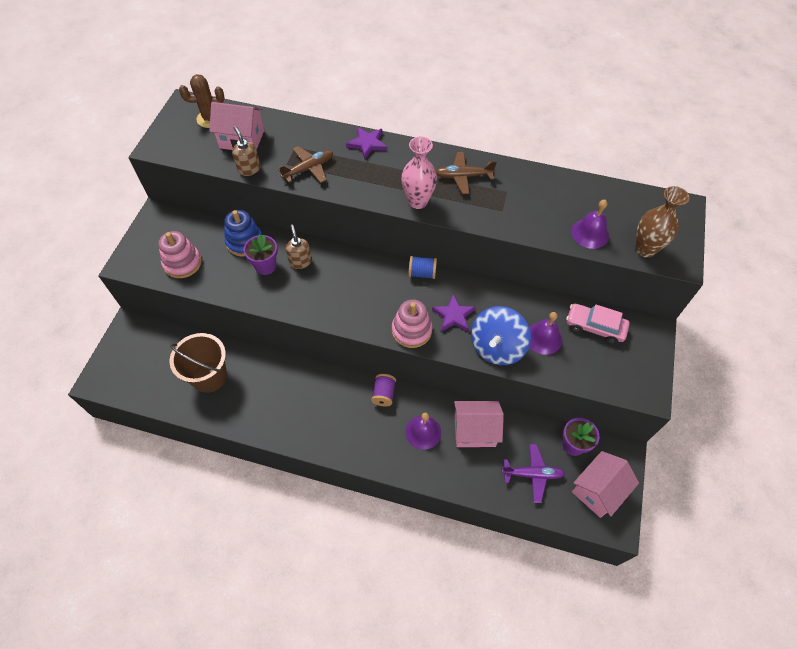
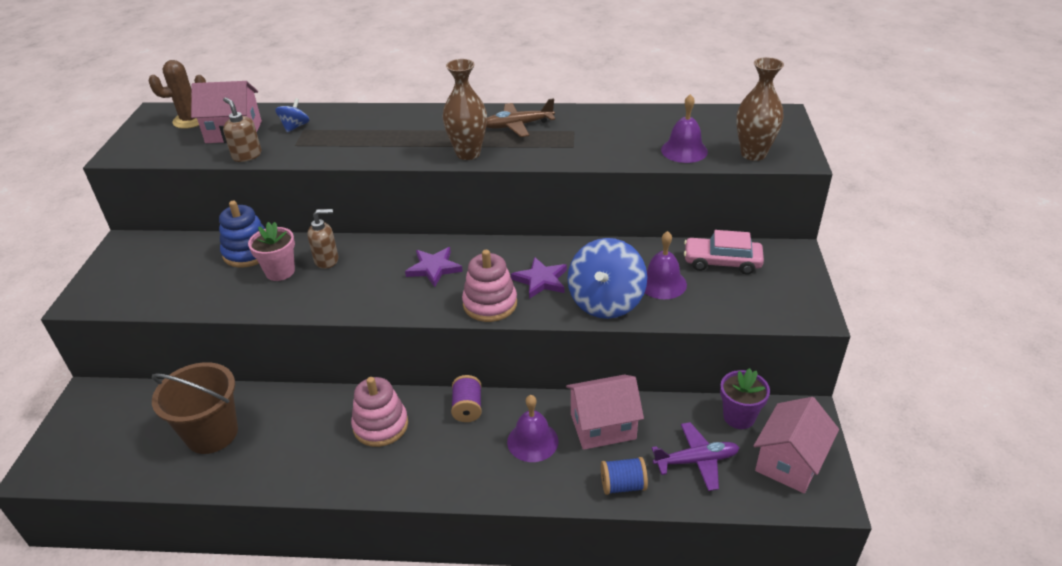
camera: 10 degrees left, 20 degrees down
pink stacking toy [158,231,202,278] -> pink stacking toy moved to [351,377,408,447]
purple flower pot [243,234,278,275] -> pink flower pot [248,222,295,281]
brown plane [278,146,333,183] -> none
brown soap dispenser [286,225,312,269] -> brown soap dispenser turned 105 degrees clockwise [307,209,338,269]
purple star [346,127,387,159] -> purple star moved to [405,247,463,287]
pink vase [401,137,437,209] -> brown vase [442,59,487,160]
blue spool [408,256,437,279] -> blue spool moved to [601,457,648,495]
none -> blue spinning top [275,98,309,133]

